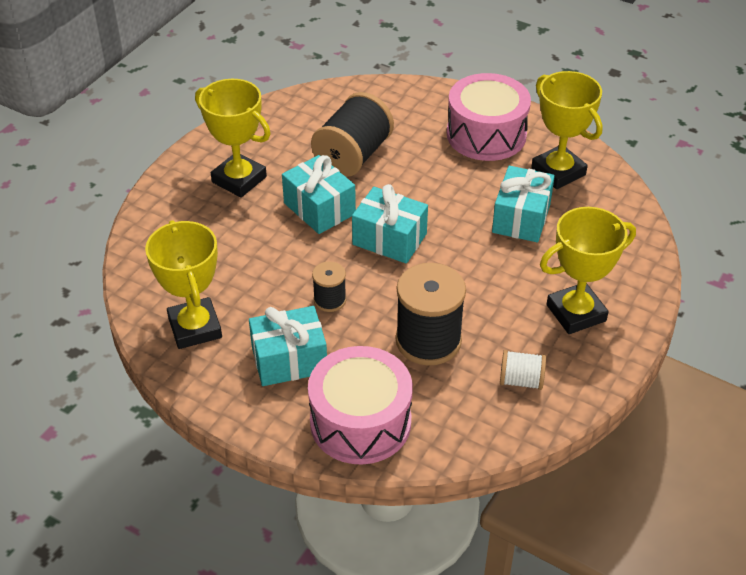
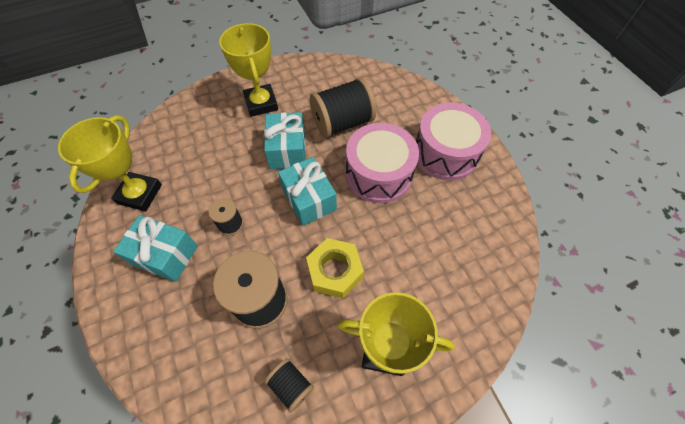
camera: 35 degrees right, 15 degrees up
pink drum [308,346,413,465] -> pink drum moved to [346,123,419,203]
turquoise gift [492,166,555,242] -> none
white spool [500,350,546,390] -> black spool [264,358,314,413]
yellow trophy [531,71,603,189] -> none
none -> yellow nut [306,238,364,298]

